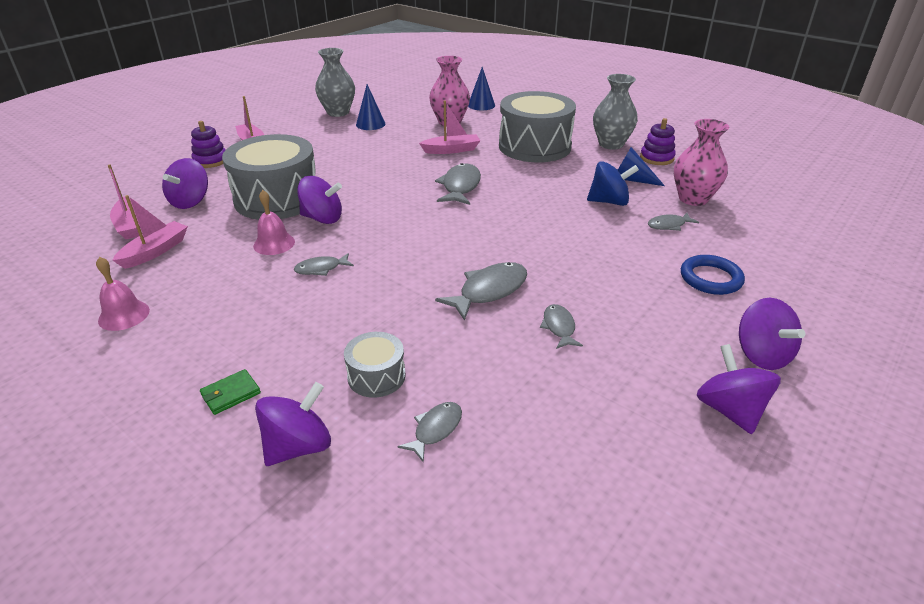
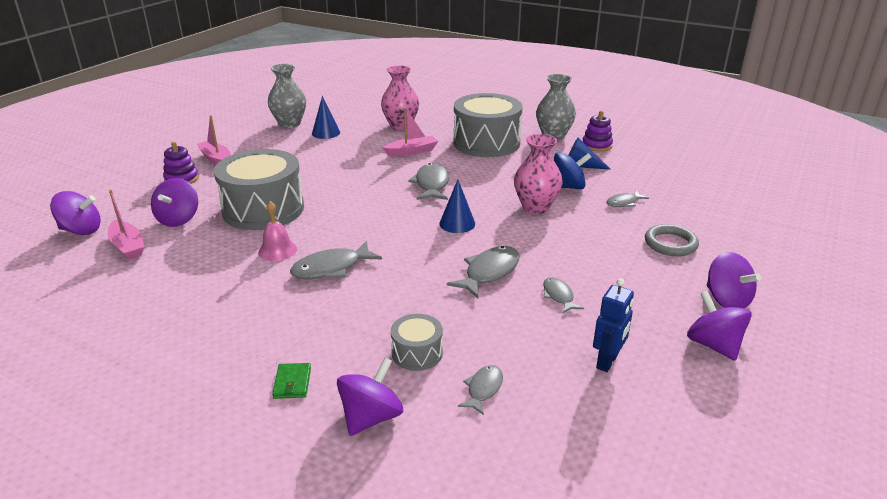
camera: 10 degrees left, 5 degrees down
pink bell [96,257,150,331] -> none
pink boat [113,195,188,269] -> none
green wallet [200,369,261,415] -> green wallet turned 45 degrees counterclockwise [272,363,311,399]
grey fish [294,253,354,276] -> grey fish [290,241,382,279], size x1.70
purple spinning top [297,176,342,224] -> purple spinning top moved to [50,191,101,235]
blue cone [468,67,495,110] -> blue cone moved to [439,180,475,233]
pink vase [674,119,729,206] -> pink vase moved to [514,134,563,214]
blue ring [681,255,745,295] -> grey ring [645,224,699,256]
none -> blue robot [593,278,634,372]

